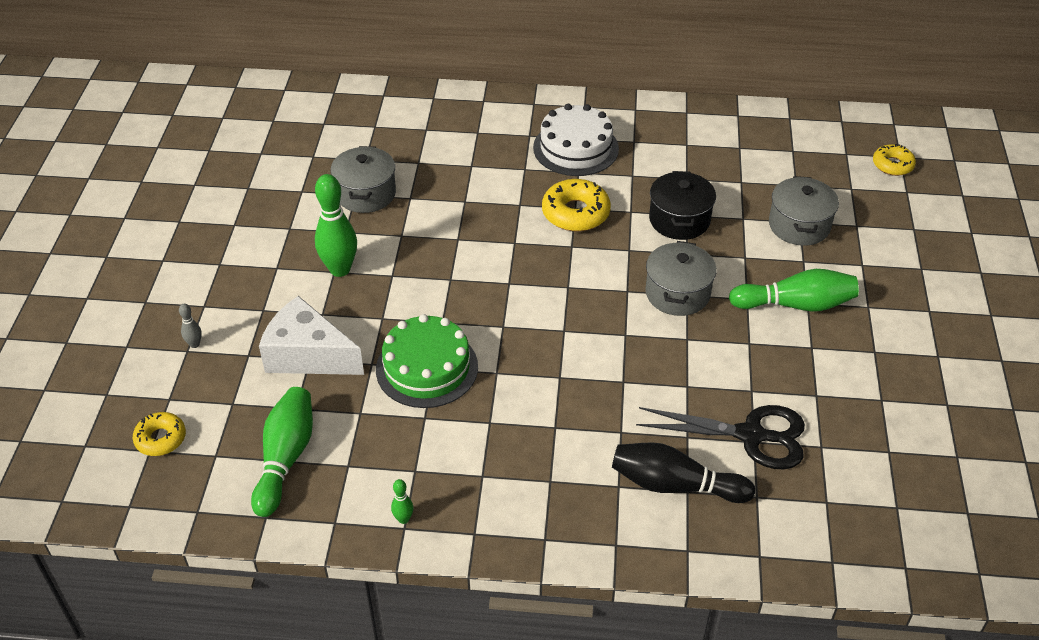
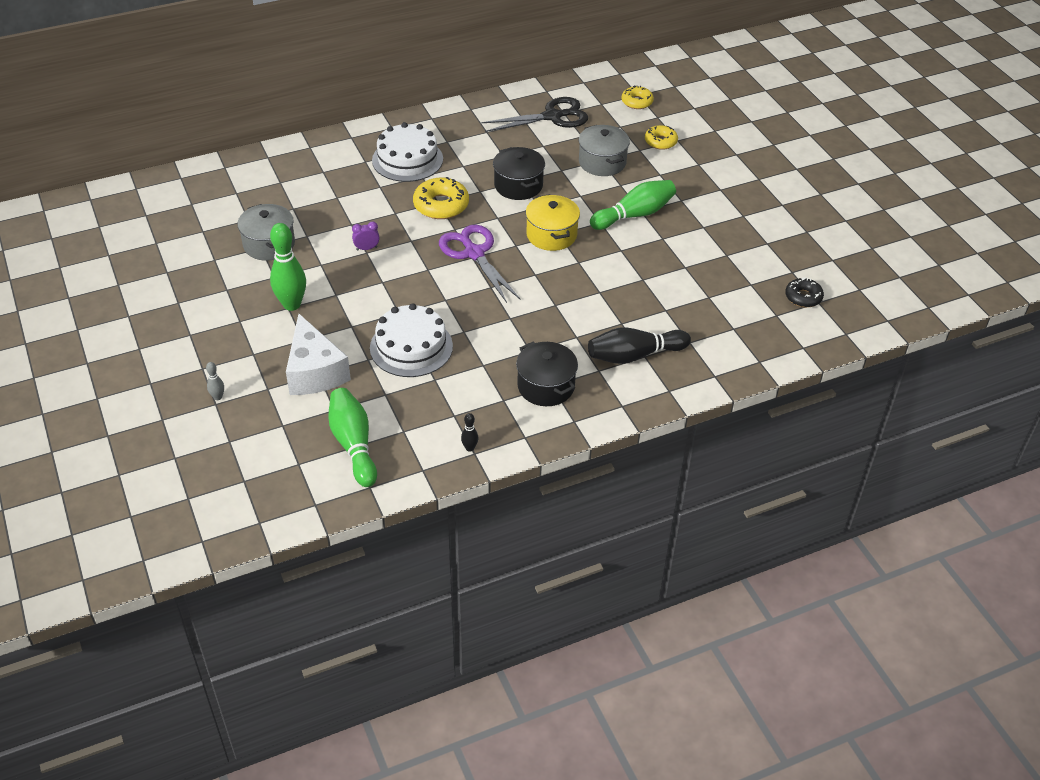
camera: 30 degrees left, 0 degrees up
yellow donut [133,412,186,456] -> yellow donut moved to [645,125,678,150]
white cheese [259,296,364,375] -> white cheese turned 105 degrees counterclockwise [286,314,351,395]
green cake [376,314,478,408] -> white cake [370,303,453,377]
green bowling pin [391,479,414,524] -> black bowling pin [461,413,478,452]
black scissors [636,405,805,469] -> black scissors moved to [481,97,588,132]
grey pot [645,241,717,316] -> yellow pot [526,194,580,251]
none -> purple clock [352,221,380,251]
none -> purple scissors [439,225,520,303]
none -> black pot [516,341,578,406]
none -> black donut [785,277,824,307]

